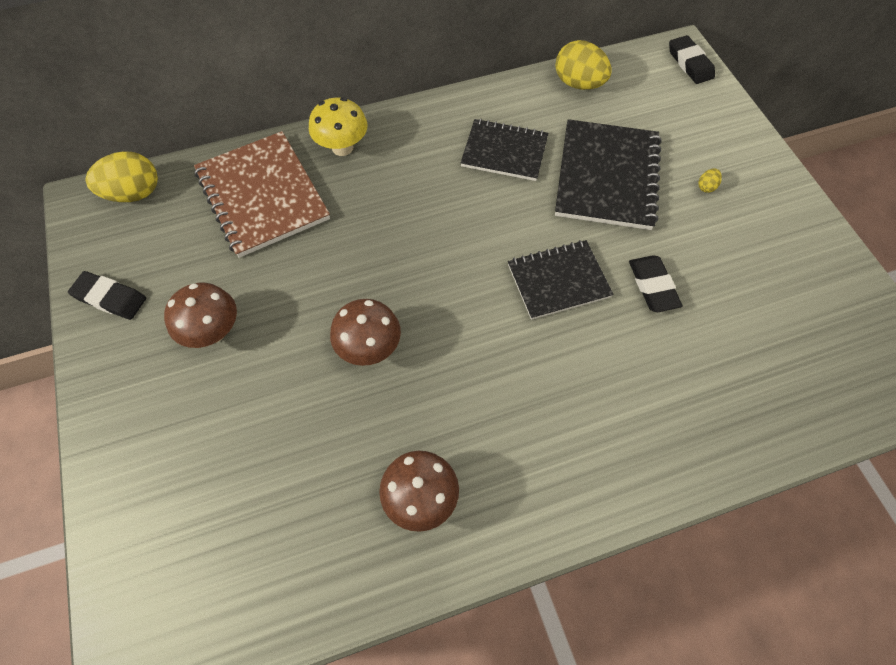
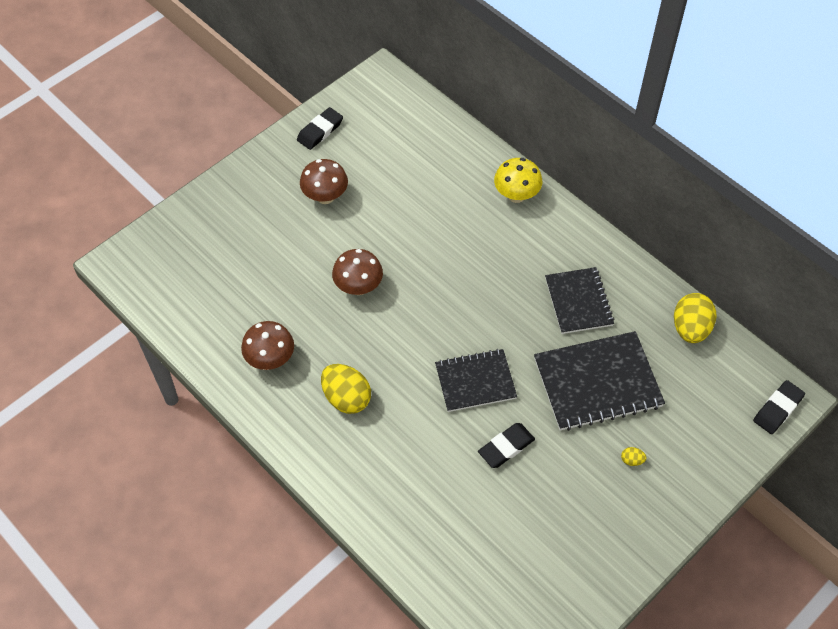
camera: 65 degrees right, 5 degrees down
black eraser [68,271,146,320] -> black eraser turned 45 degrees clockwise [297,107,343,150]
yellow egg [85,151,158,202] -> yellow egg moved to [321,364,371,414]
brown notebook [194,131,330,258] -> none
black notebook [508,240,614,320] -> black notebook turned 60 degrees counterclockwise [435,349,517,412]

